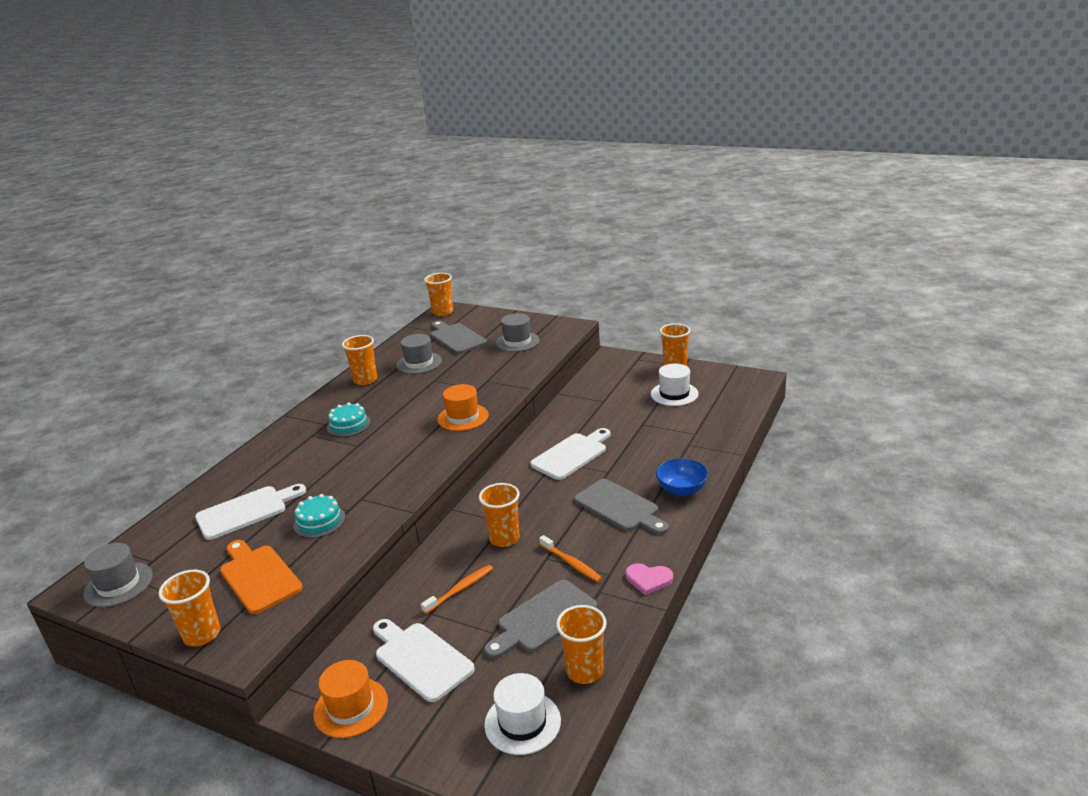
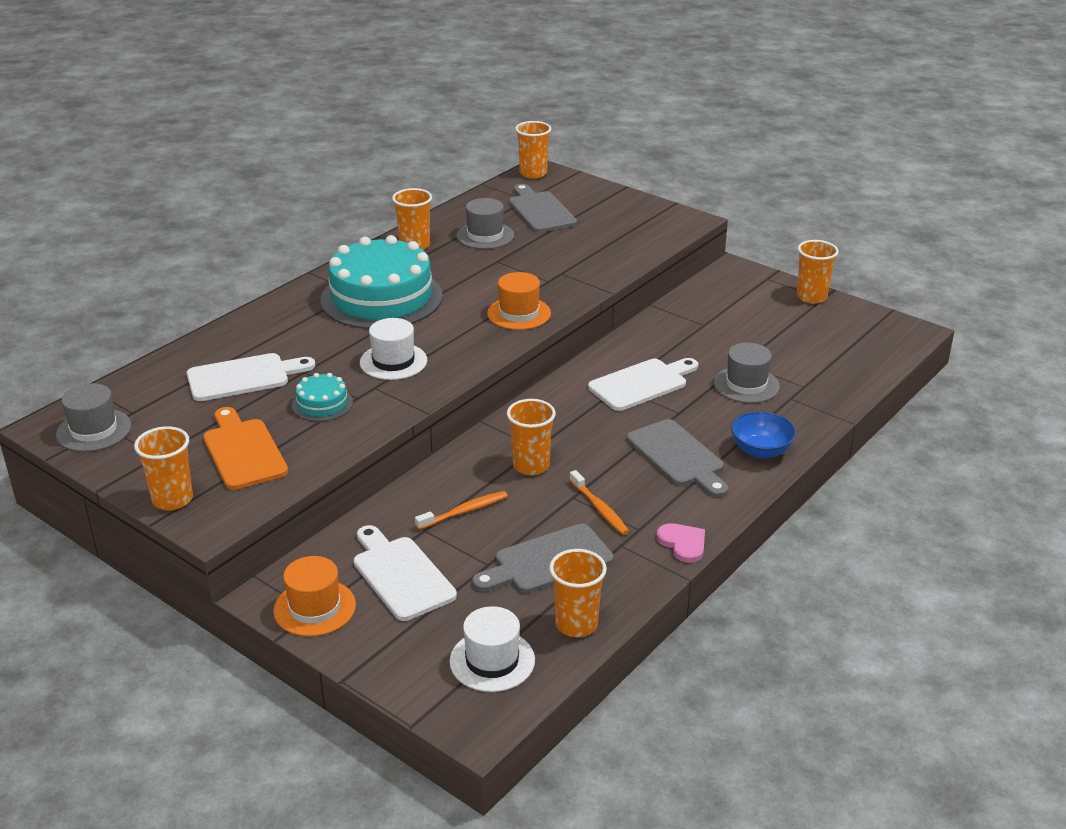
camera: 10 degrees right, 5 degrees up
turquoise cake [327,403,371,437] -> turquoise cake [321,235,443,329], size x2.28
grey hat [496,313,540,352] -> grey hat moved to [714,343,780,403]
pink heart [626,563,673,595] -> pink heart turned 150 degrees counterclockwise [657,523,705,563]
white hat [651,364,699,406] -> white hat moved to [360,318,427,380]

